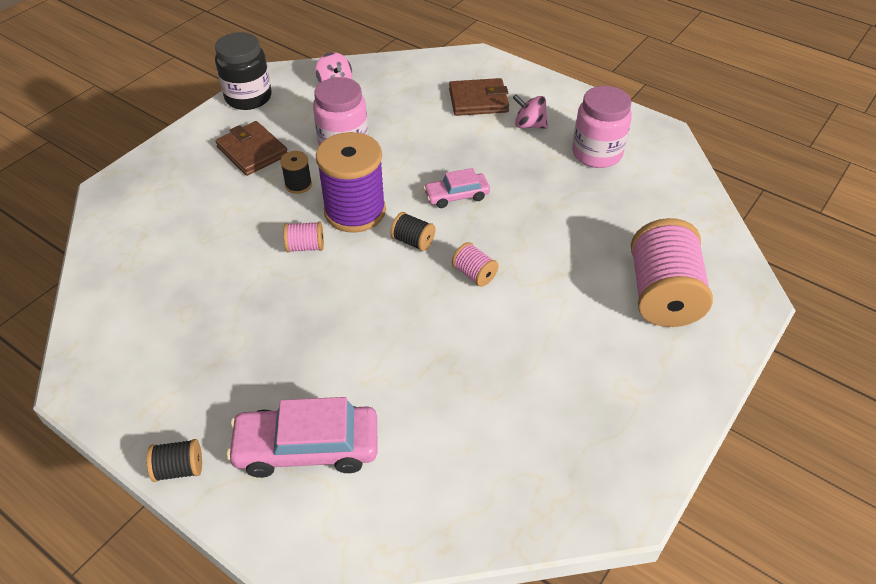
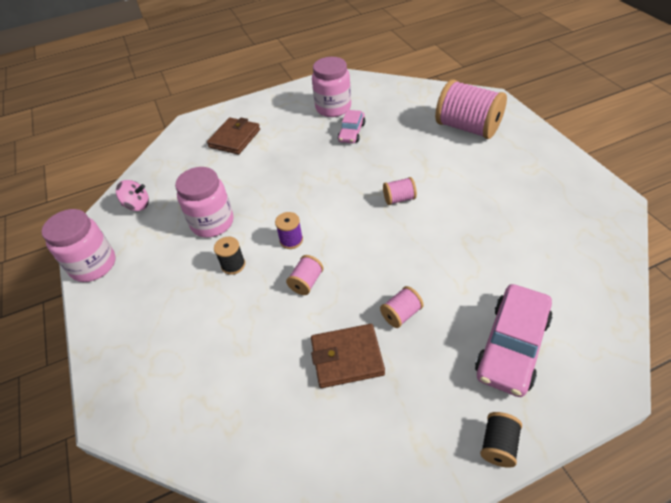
camera: 55 degrees left, 0 degrees up
black jar [215,32,272,110] -> pink jar [41,209,116,282]
brown wallet [215,121,287,176] -> brown wallet moved to [311,324,385,388]
purple spool [316,132,386,233] -> purple spool [275,212,303,249], size x0.45
black spool [390,212,435,251] -> none
pink car [423,168,490,208] -> pink car moved to [338,110,365,143]
pink spinning top [513,95,548,129] -> none
none -> pink spool [380,286,424,328]

